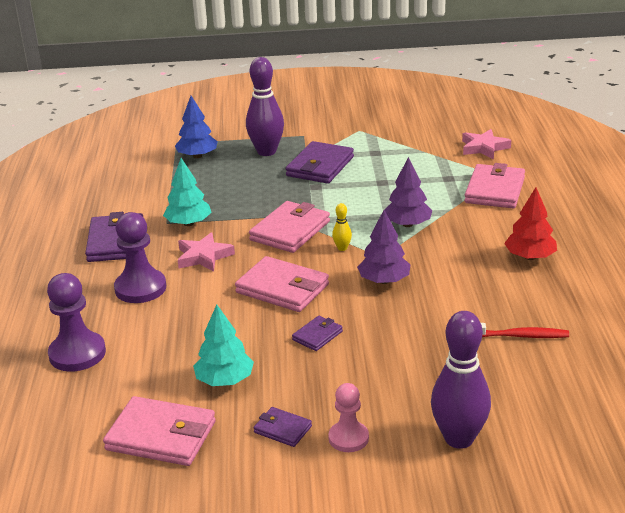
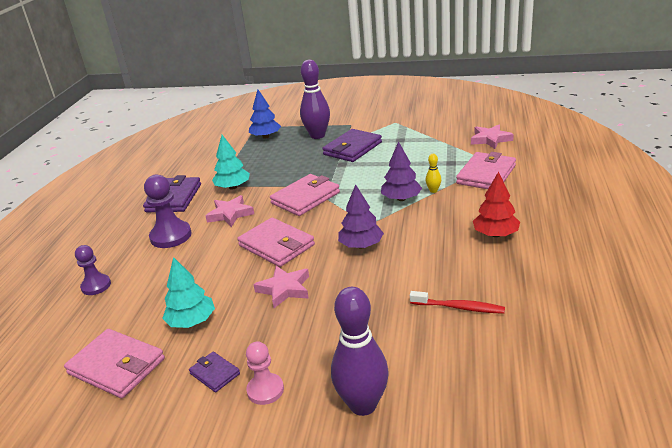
camera: 15 degrees right, 0 degrees up
purple pawn [47,273,106,372] -> purple pawn [75,245,111,295], size x0.64
purple wallet [292,316,343,351] -> pink star [253,266,309,308]
yellow bowling pin [332,203,352,251] -> yellow bowling pin moved to [426,154,441,193]

